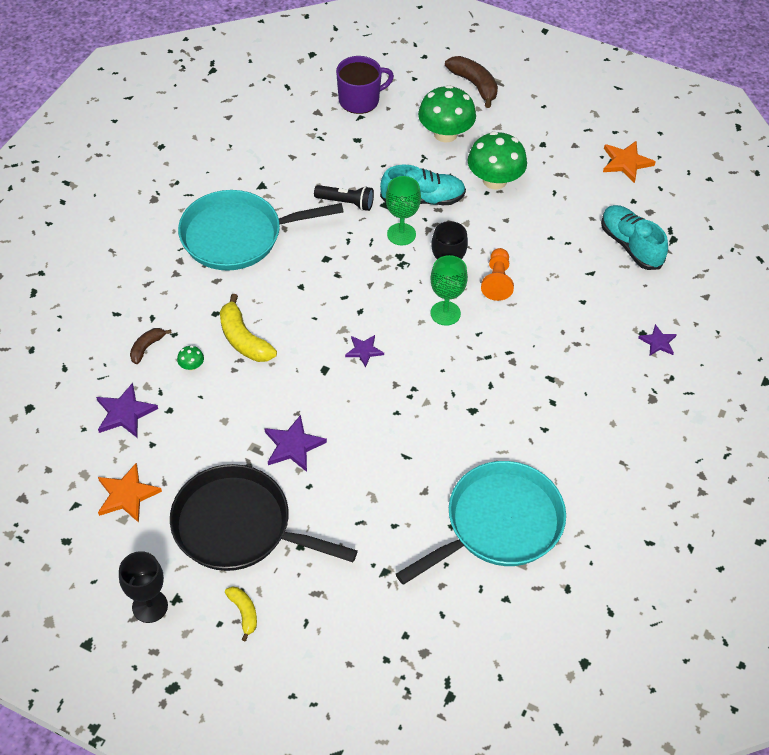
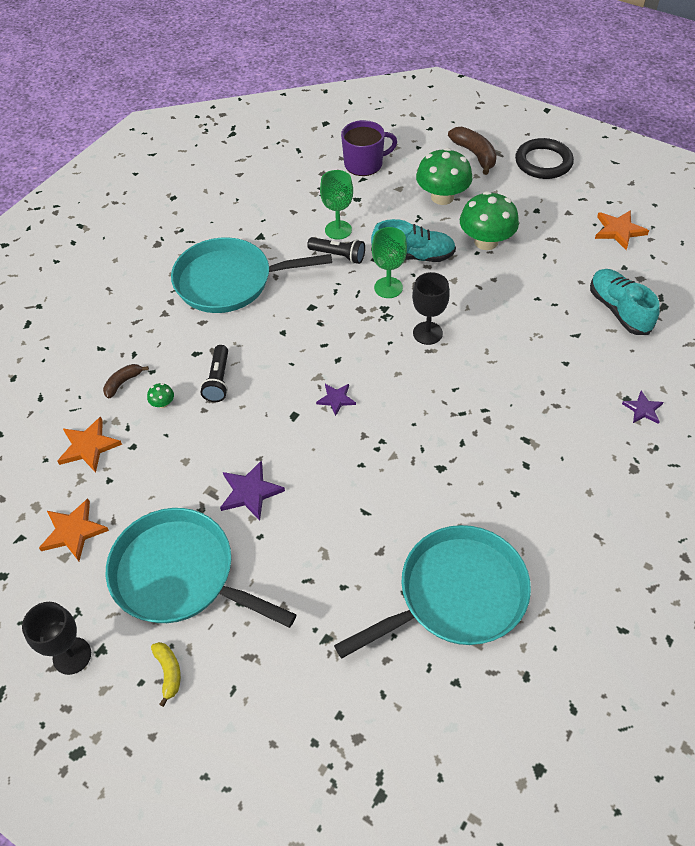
camera: 10 degrees right, 0 degrees up
purple star [96,383,158,437] -> orange star [57,417,122,473]
black pan [170,464,358,571] -> turquoise pan [106,508,296,628]
yellow banana [220,294,277,362] -> black flashlight [200,345,228,402]
green goblet [430,255,468,326] -> green goblet moved to [320,170,353,240]
orange pawn [481,248,514,301] -> none
none -> black ring [515,138,574,179]

